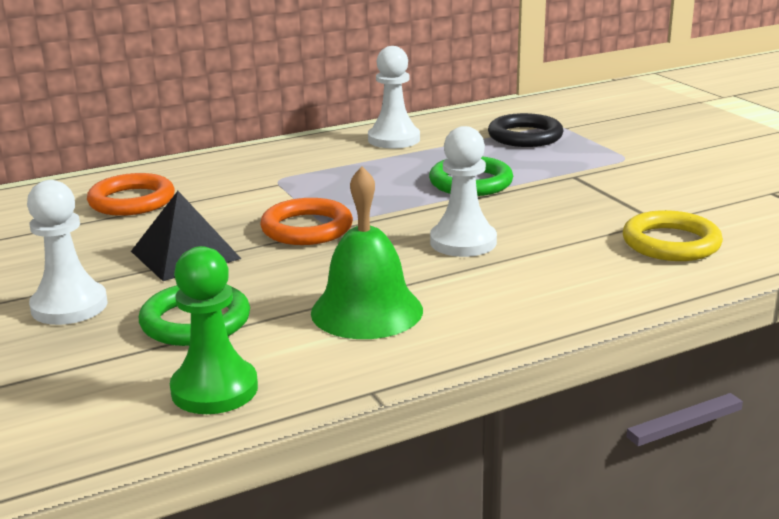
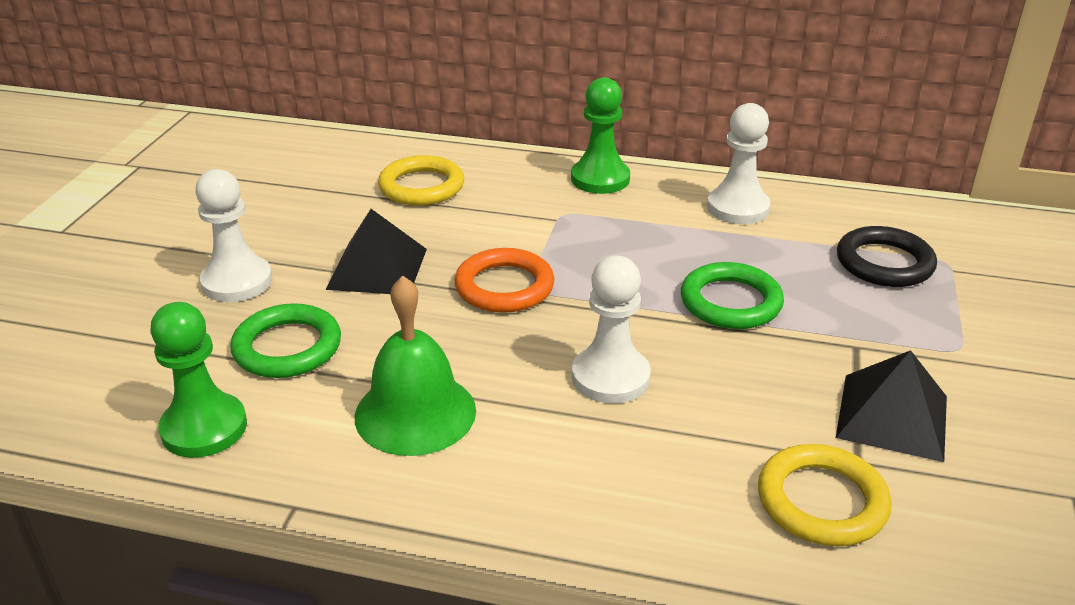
camera: 40 degrees right, 10 degrees up
orange ring [87,173,175,216] -> yellow ring [378,155,464,206]
none -> green pawn [571,77,630,194]
none -> black pyramid [836,350,947,462]

